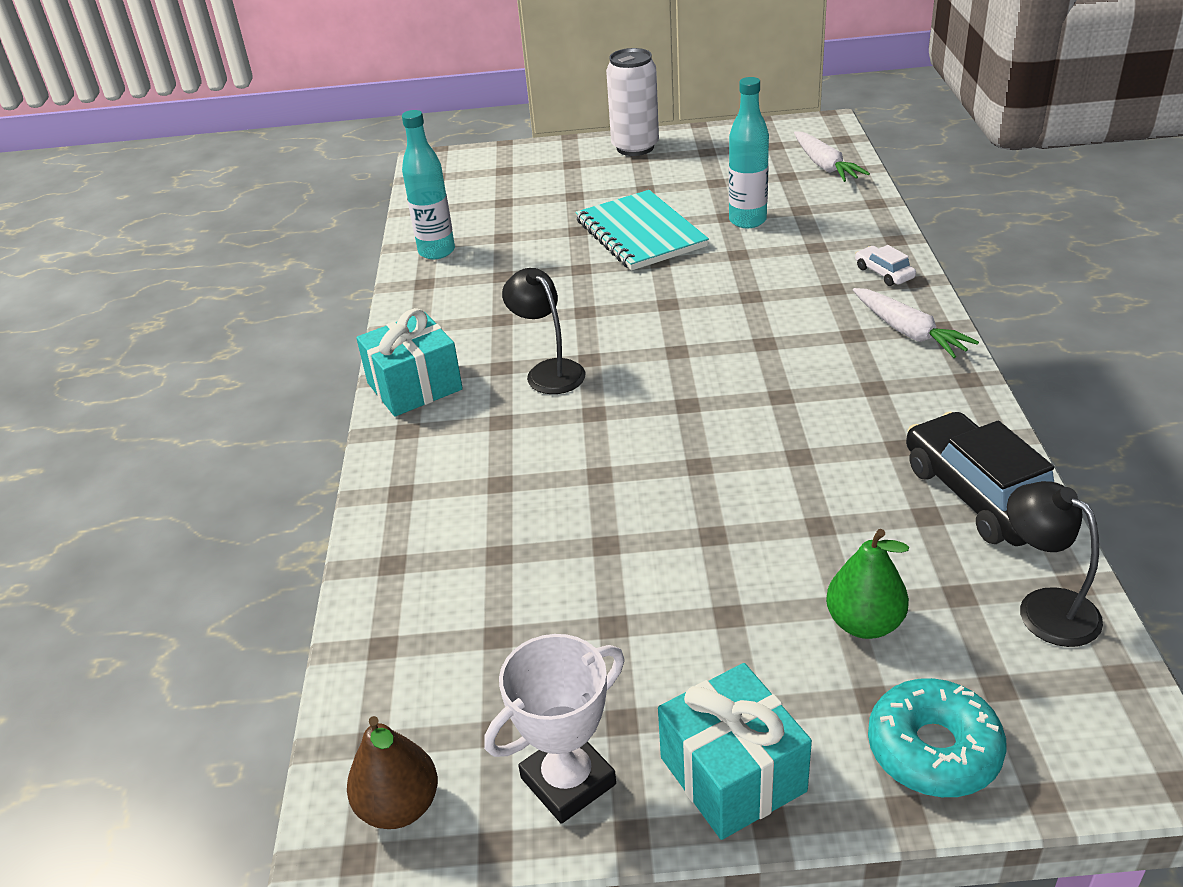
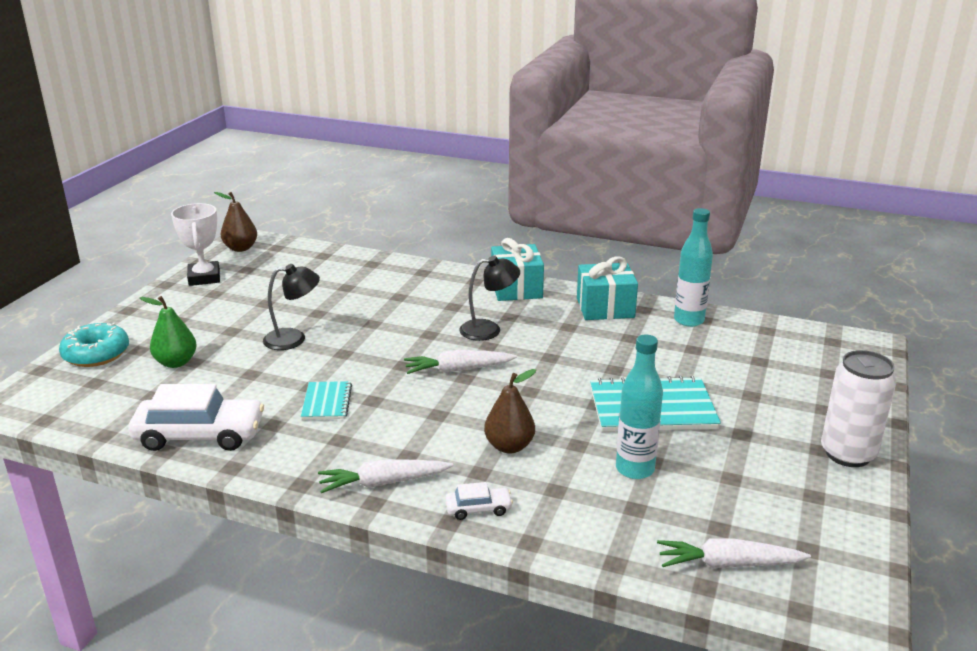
camera: 110 degrees right, 10 degrees down
turquoise gift [658,663,812,840] -> turquoise gift moved to [577,256,638,320]
black car [906,412,1054,546] -> white car [128,384,264,451]
black lamp [1007,481,1103,647] -> black lamp moved to [263,264,320,350]
none -> turquoise notebook [301,381,352,420]
none -> white carrot [404,350,517,374]
none -> brown pear [484,369,536,453]

